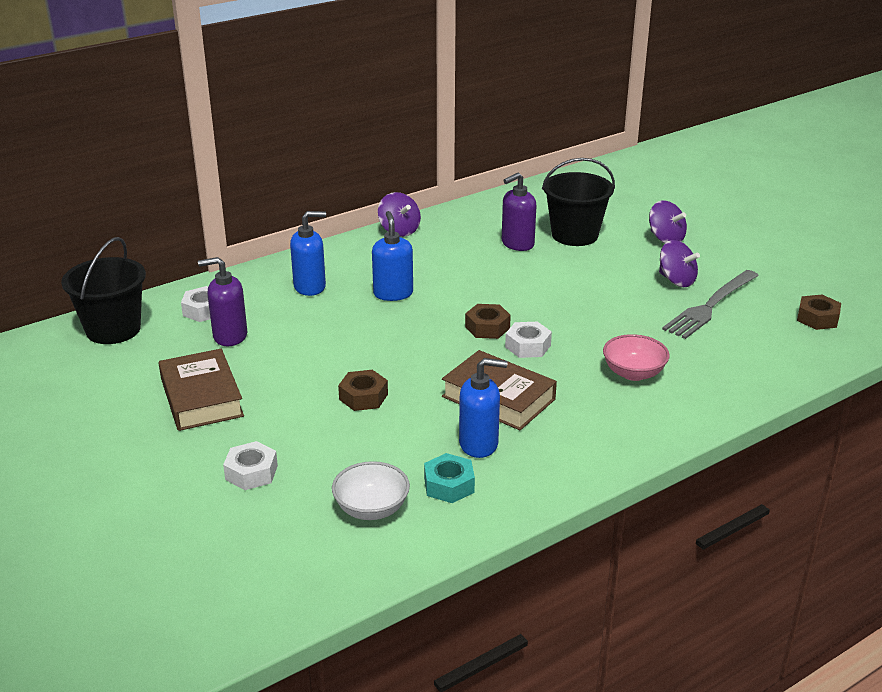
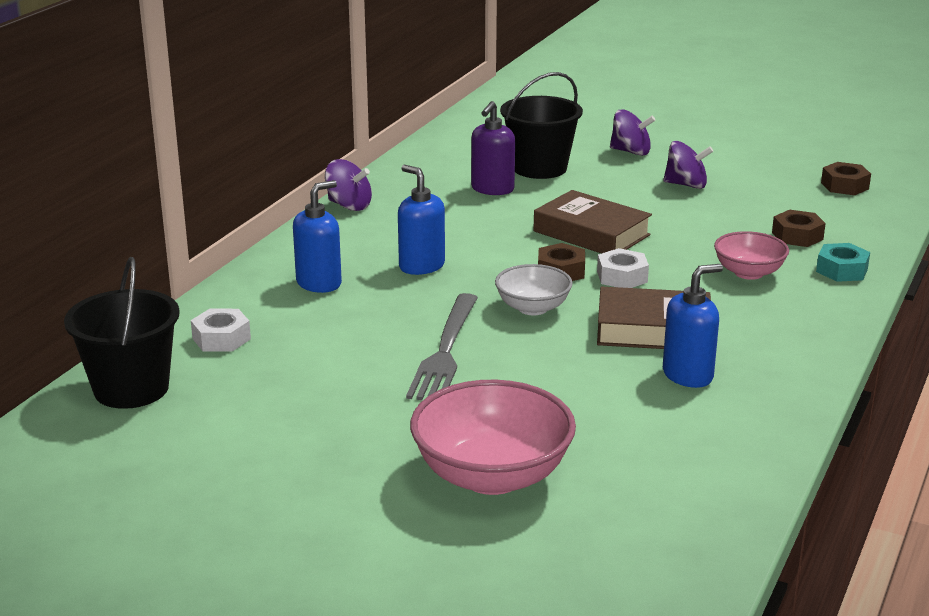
camera: 30 degrees left, 5 degrees down
brown book [159,349,244,431] -> brown book moved to [533,190,652,254]
purple soap dispenser [198,257,247,346] -> none
white nut [223,441,278,490] -> pink bowl [410,380,576,495]
white bowl [332,461,410,520] -> white bowl moved to [495,264,573,315]
brown nut [338,370,388,411] -> brown nut moved to [772,210,826,247]
turquoise nut [424,453,475,503] -> turquoise nut moved to [816,243,870,282]
grey fork [662,270,759,339] -> grey fork moved to [406,293,478,400]

